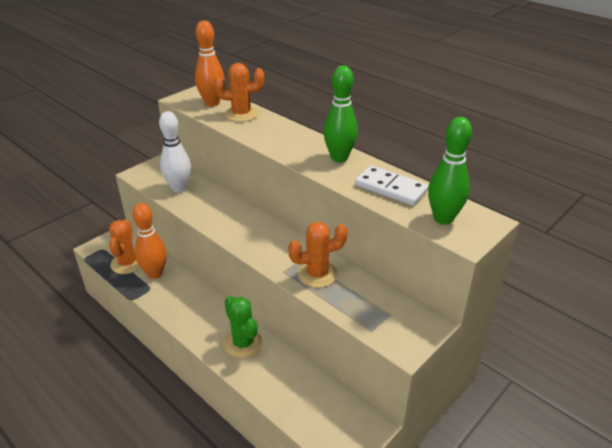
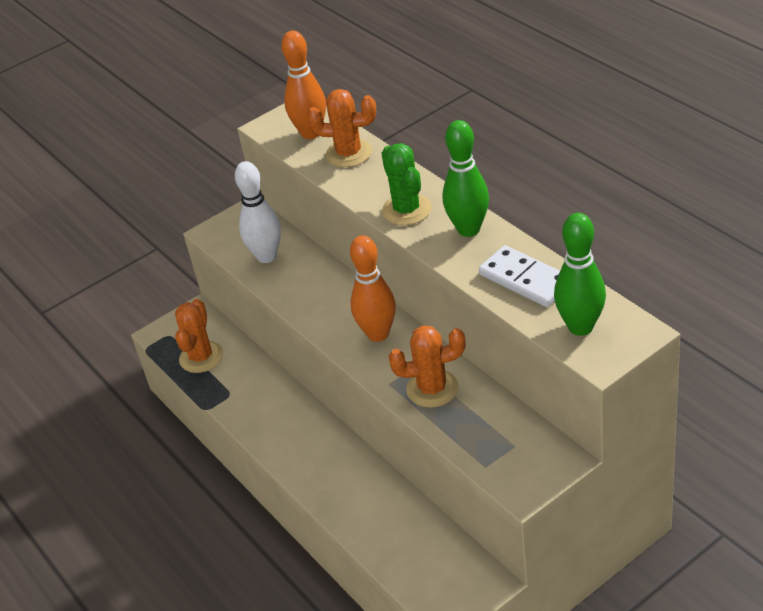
camera: 15 degrees right, 5 degrees up
orange bowling pin [133,203,167,279] -> orange bowling pin moved to [350,235,396,342]
green cactus [224,296,263,358] -> green cactus moved to [382,143,432,226]

